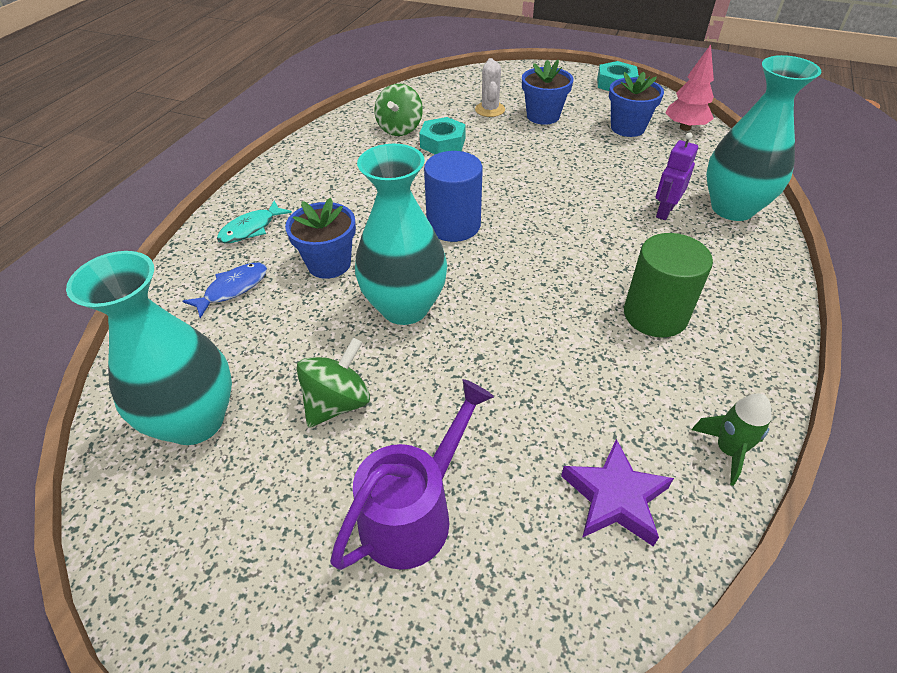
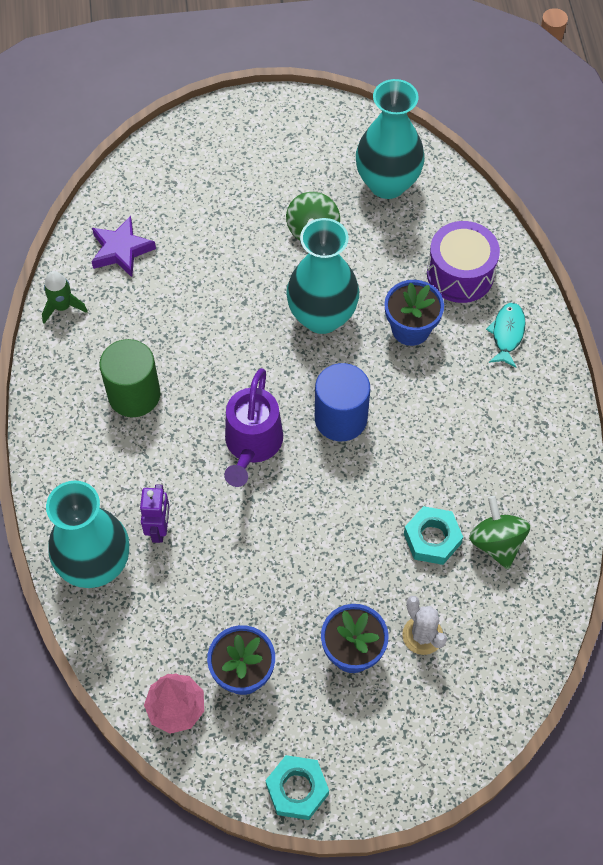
camera: 150 degrees right, 15 degrees up
blue fish [182,263,267,318] -> purple drum [427,221,500,303]
purple watering can [330,379,494,570] -> purple watering can moved to [224,368,283,487]

